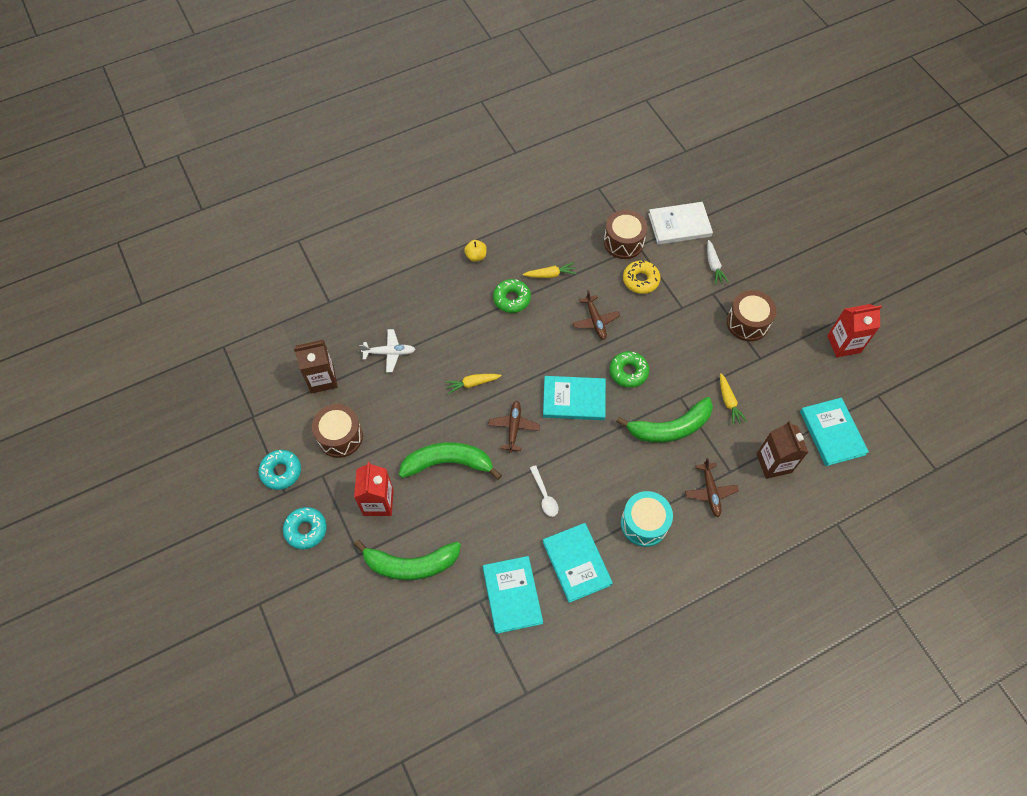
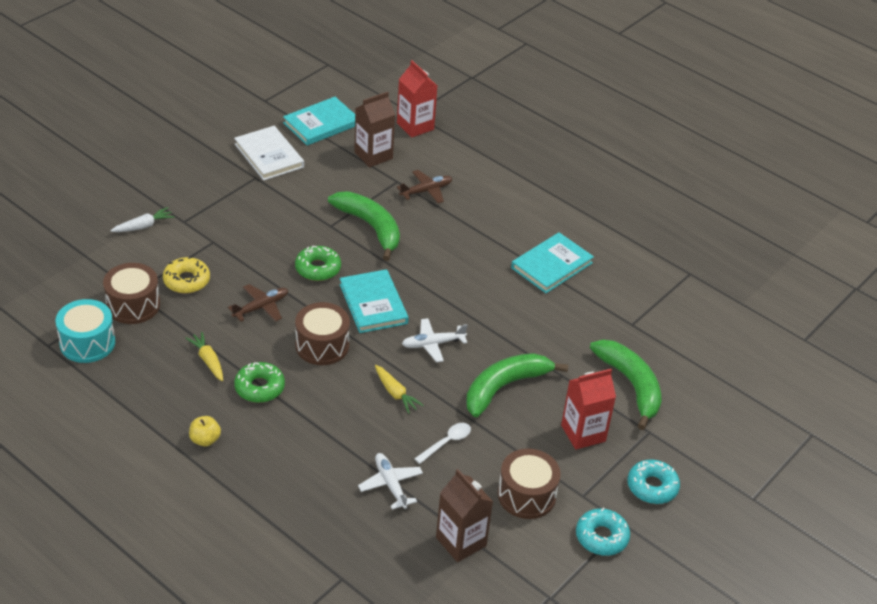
camera: 115 degrees left, 20 degrees down
green banana [399,442,502,480] -> green banana turned 75 degrees clockwise [466,353,568,417]
turquoise book [483,556,543,634] -> none
brown plane [488,401,540,453] -> white plane [402,318,468,362]
white spoon [530,465,558,517] -> white spoon moved to [414,423,471,464]
turquoise drum [621,491,673,547] -> turquoise drum moved to [56,299,115,363]
white book [648,202,713,245] -> white book moved to [234,126,304,181]
yellow carrot [720,373,747,425] -> none
brown drum [727,290,776,341] -> brown drum moved to [295,302,350,365]
red carton [827,304,882,357] -> red carton moved to [397,60,437,138]

